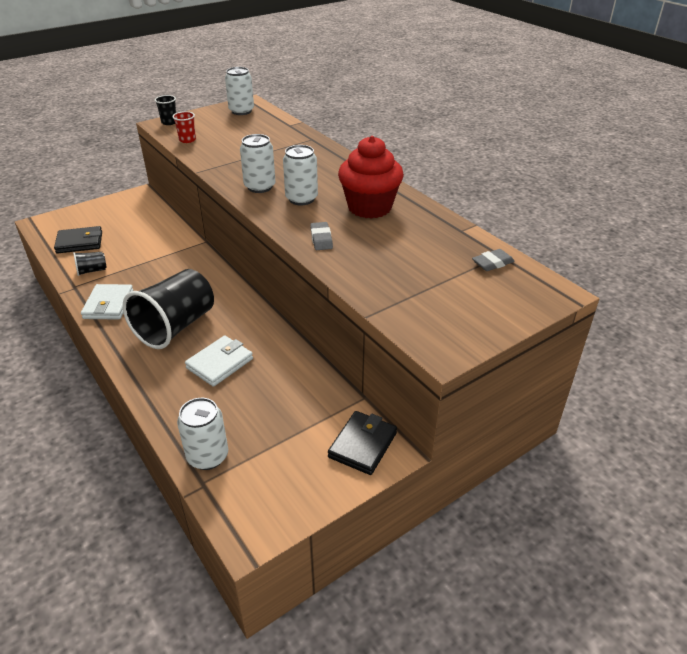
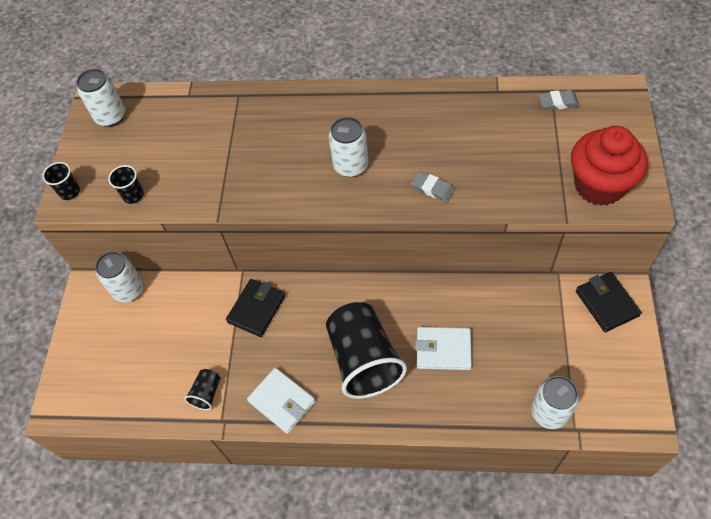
camera: 45 degrees left, 20 degrees up
black wallet [54,226,102,254] -> black wallet moved to [226,279,285,337]
red cup [172,111,196,143] -> black cup [108,165,144,204]
white wallet [185,335,253,387] -> white wallet turned 75 degrees counterclockwise [415,327,472,370]
white can [240,134,275,193] -> white can moved to [95,251,144,302]
red cupcake [338,136,404,219] -> red cupcake moved to [571,126,648,206]
grey eraser [472,249,515,271] -> grey eraser turned 75 degrees clockwise [539,90,579,110]

